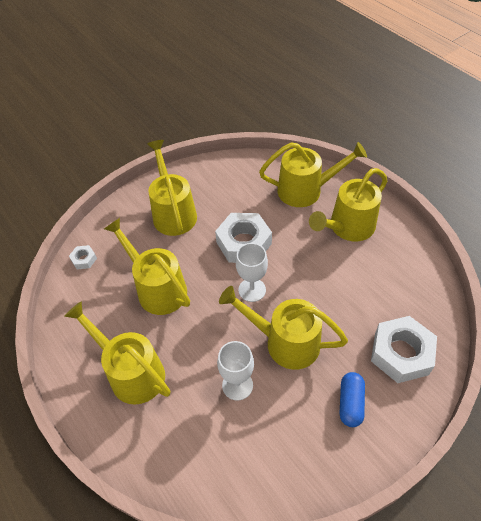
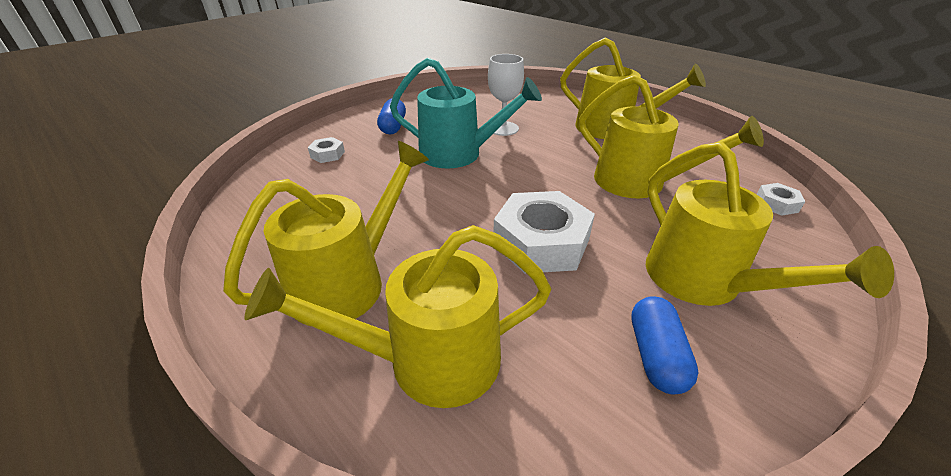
camera: 170 degrees right, 15 degrees down
yellow watering can [219,286,348,370] -> turquoise watering can [390,58,542,169]
white goblet [236,243,268,302] -> none
white nut [371,316,437,383] -> white nut [308,137,345,163], size x0.46
none -> blue capsule [631,296,699,394]

